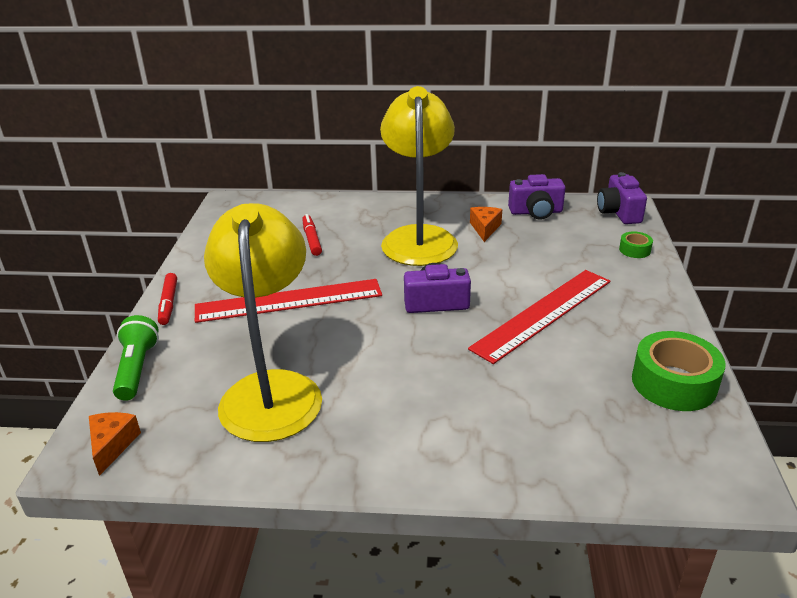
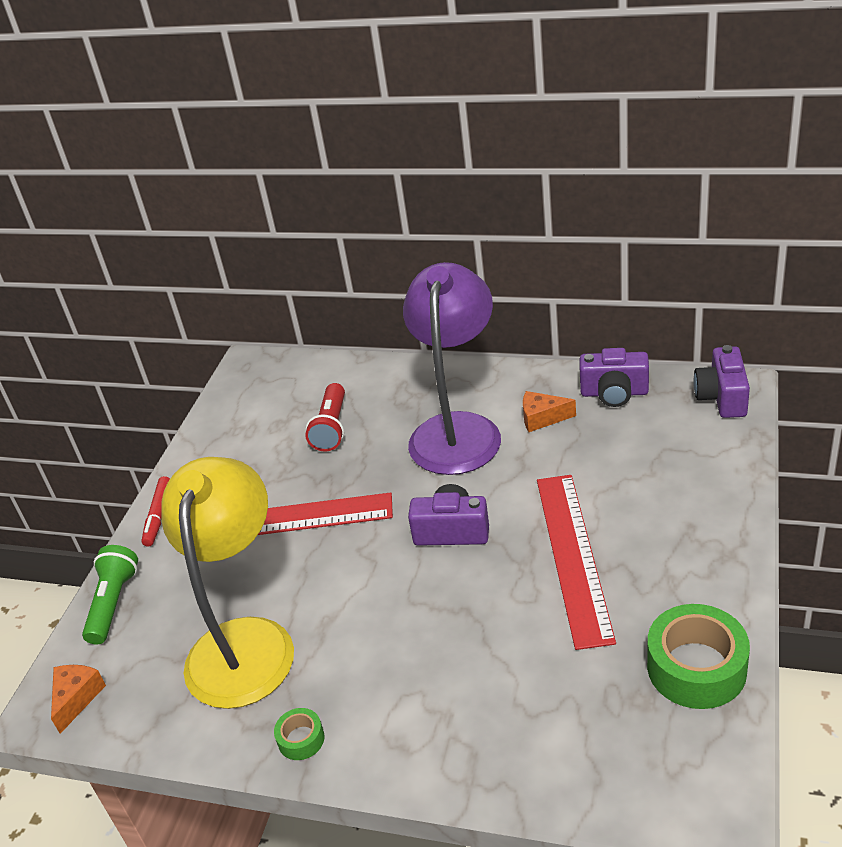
camera: 15 degrees right, 5 degrees up
red marker [302,214,322,256] -> red flashlight [305,383,345,451]
yellow lamp [380,86,458,266] -> purple lamp [403,262,501,475]
red ruler [468,270,610,364] -> red ruler turned 60 degrees counterclockwise [537,475,616,650]
orange cheese [470,207,502,242] -> orange cheese turned 105 degrees counterclockwise [523,391,576,432]
green tape [619,231,653,258] -> green tape moved to [274,708,324,760]

